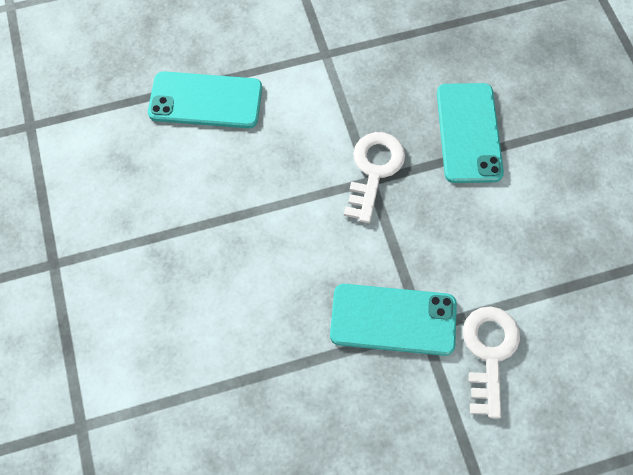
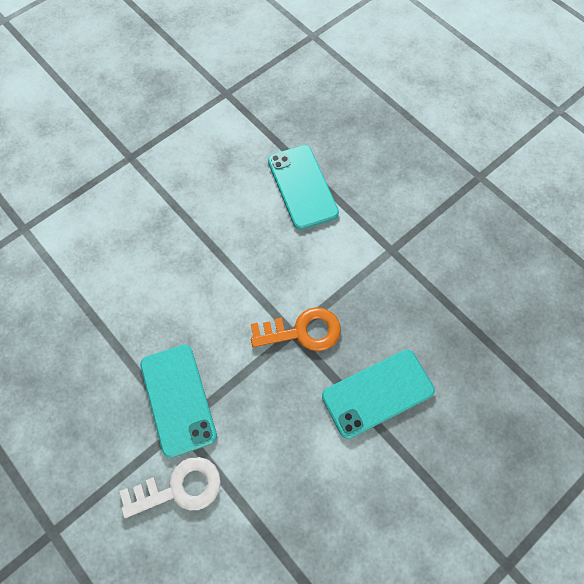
camera: 65 degrees right, 0 degrees up
white key [344,132,405,223] -> orange key [251,307,341,351]

